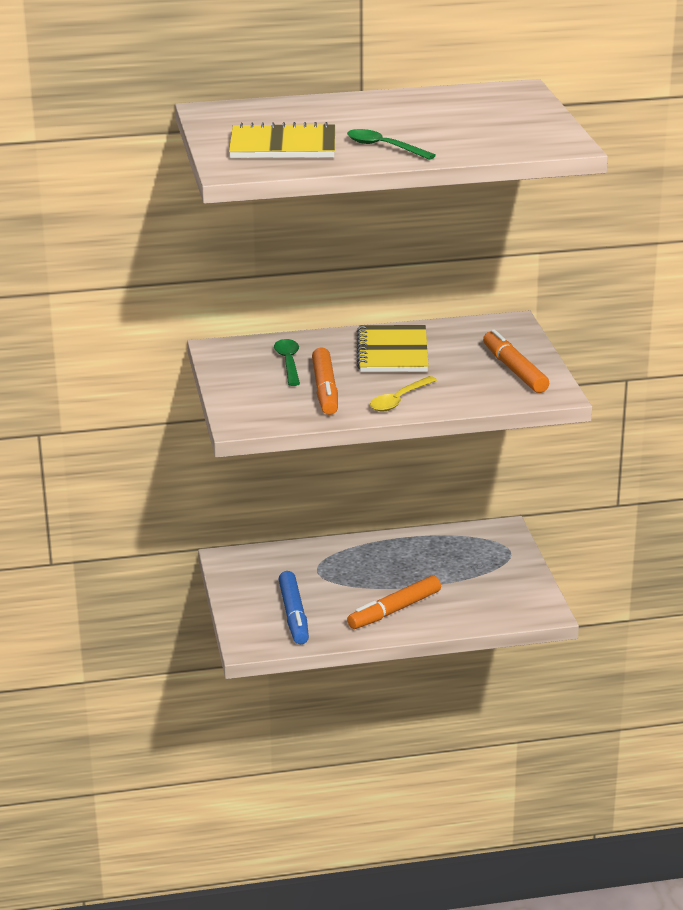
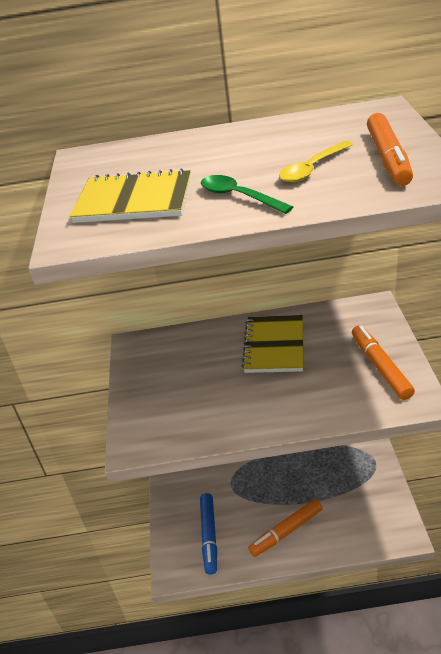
camera: 10 degrees right, 10 degrees up
green spoon [274,339,300,386] -> none
orange marker [312,347,338,415] -> orange marker moved to [367,113,413,186]
yellow spoon [370,376,437,412] -> yellow spoon moved to [279,141,353,182]

